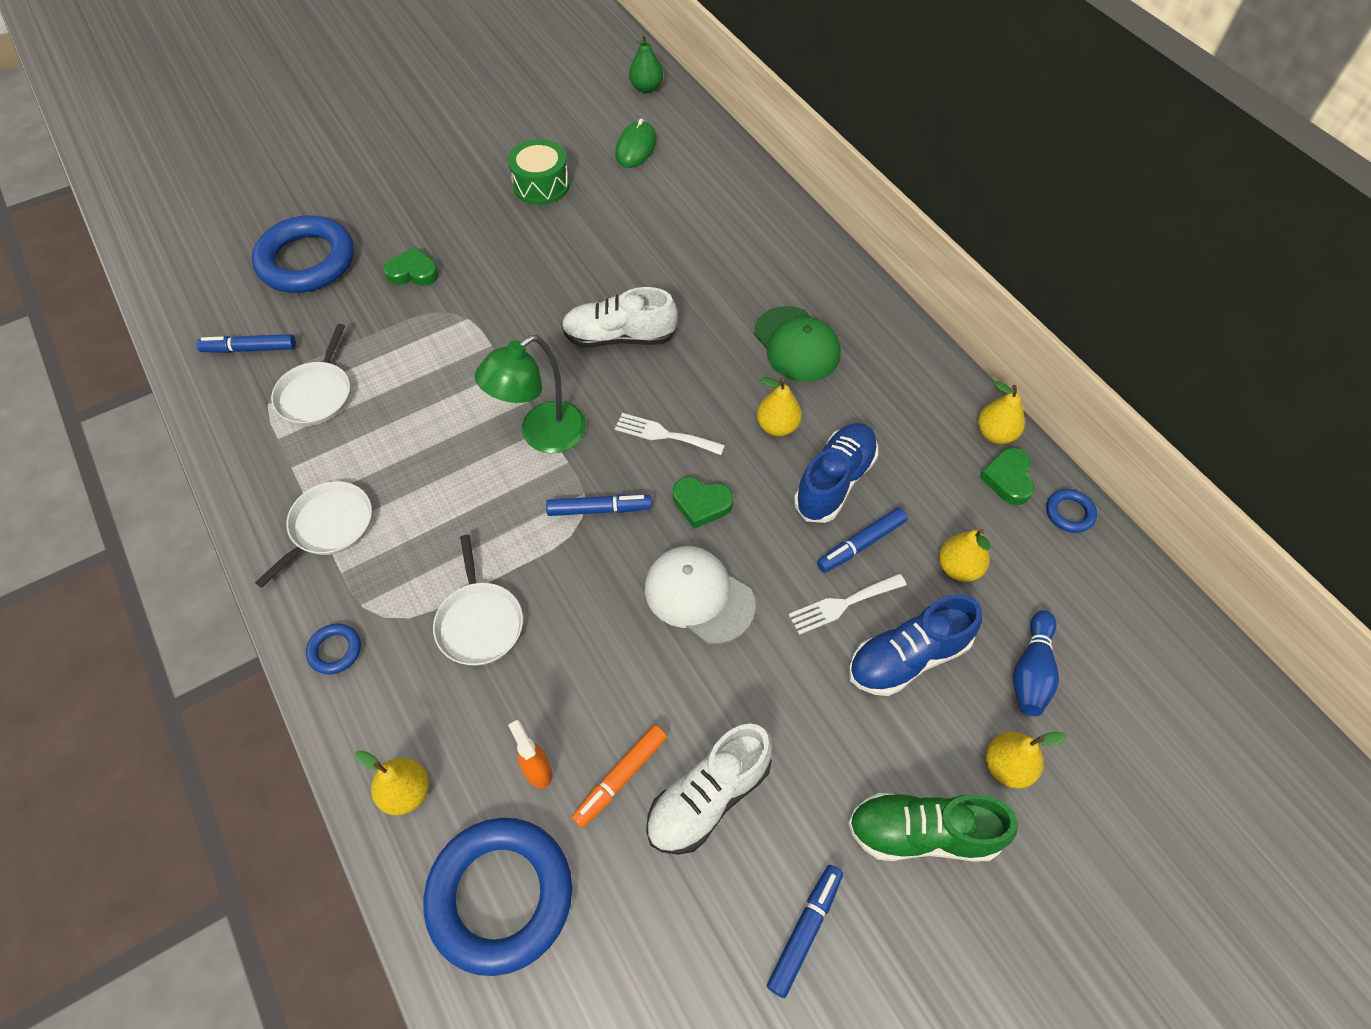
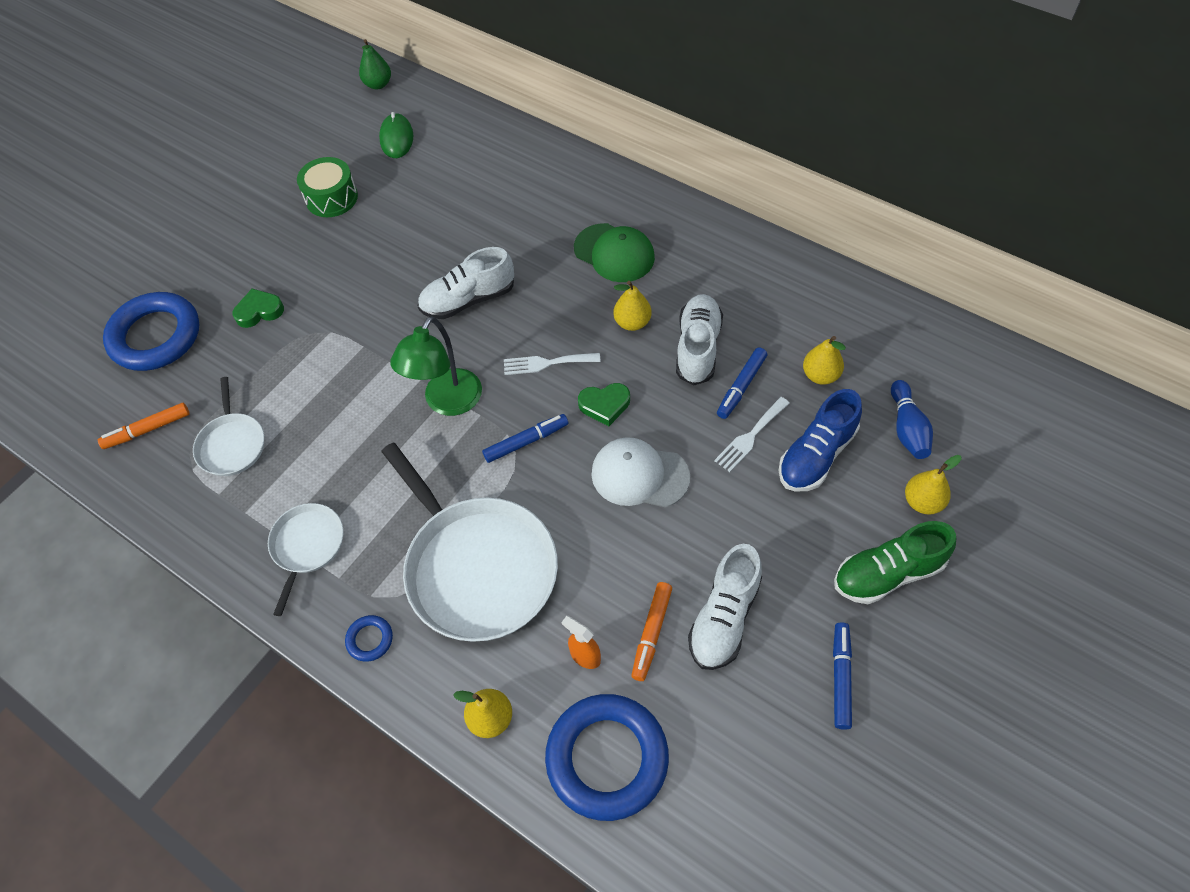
camera: 20 degrees left, 0 degrees up
blue marker [196,334,296,353] -> orange marker [98,403,190,449]
white pan [433,535,523,665] -> white pan [381,443,558,642], size x1.97
blue shoe [794,423,878,523] -> white shoe [676,294,723,386]
yellow pear [978,381,1025,444] -> none
green heart [979,448,1035,505] -> none
blue ring [1046,489,1097,533] -> none

